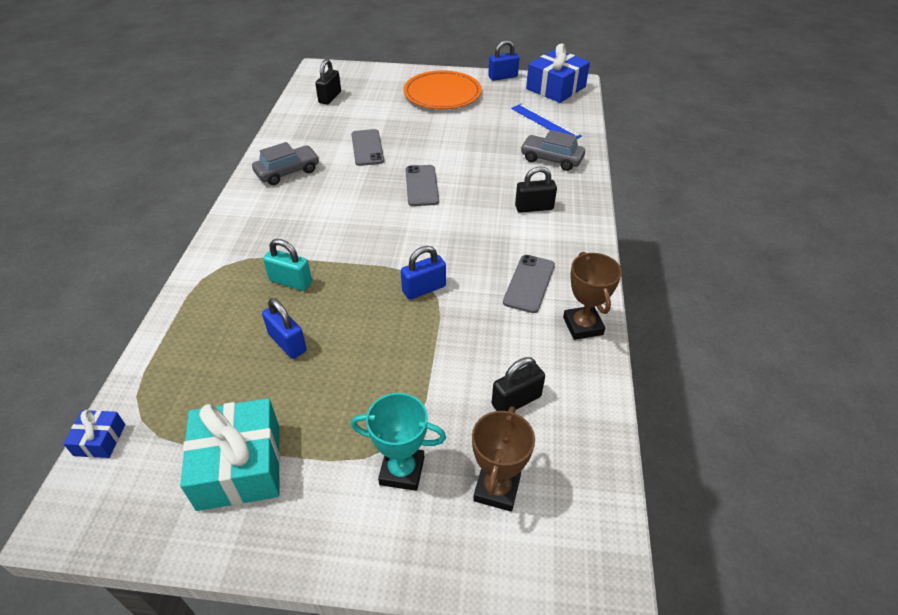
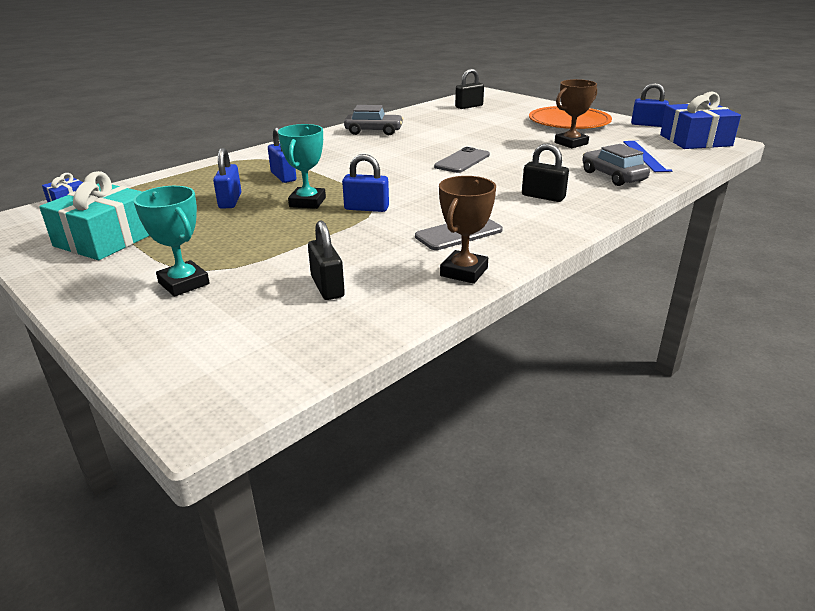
camera: 40 degrees right, 15 degrees down
turquoise padlock [263,239,312,291] -> blue padlock [268,127,296,183]
grey phone [351,129,384,166] -> none
brown trophy [472,406,535,512] -> brown trophy moved to [555,79,597,148]
black padlock [492,357,545,411] -> black padlock turned 60 degrees clockwise [308,220,345,300]
none -> turquoise trophy [278,124,326,209]

